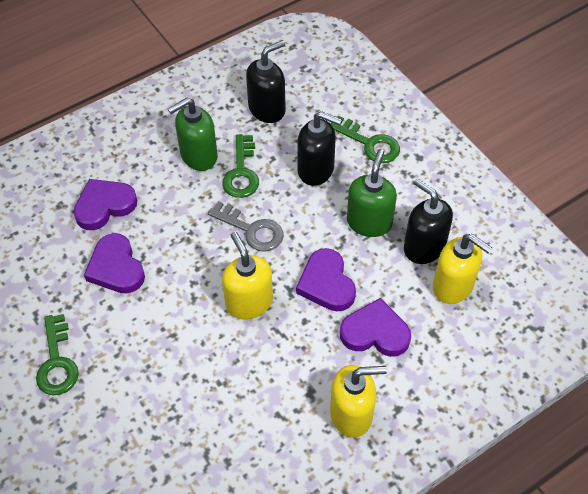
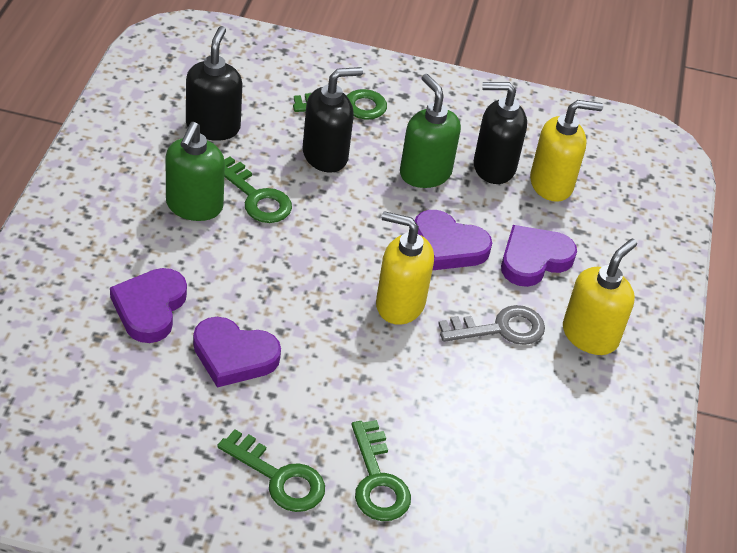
camera: 50 degrees left, 10 degrees down
grey key [208,201,284,252] -> grey key moved to [438,305,545,345]
none -> green key [352,420,411,521]

